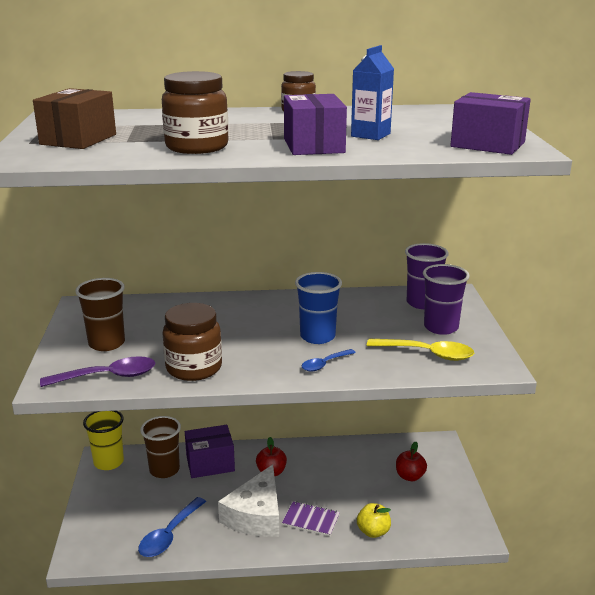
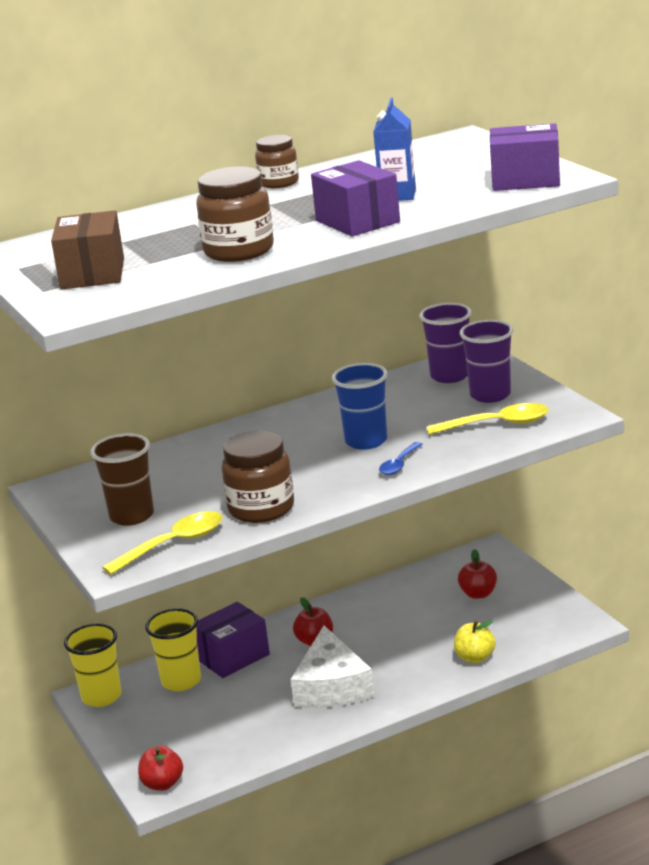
camera: 20 degrees left, 0 degrees up
purple spoon [40,356,155,387] -> yellow spoon [102,511,223,575]
blue spoon [138,497,206,557] -> none
brown cup [140,416,181,478] -> yellow cup [145,608,201,691]
purple notebook [282,501,340,536] -> none
none -> red apple [138,746,183,791]

